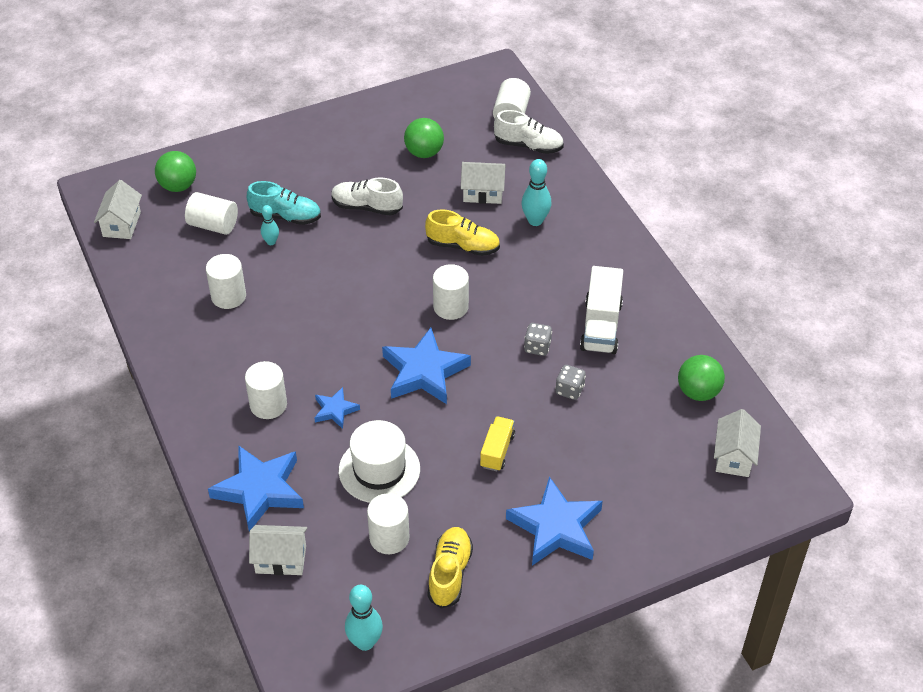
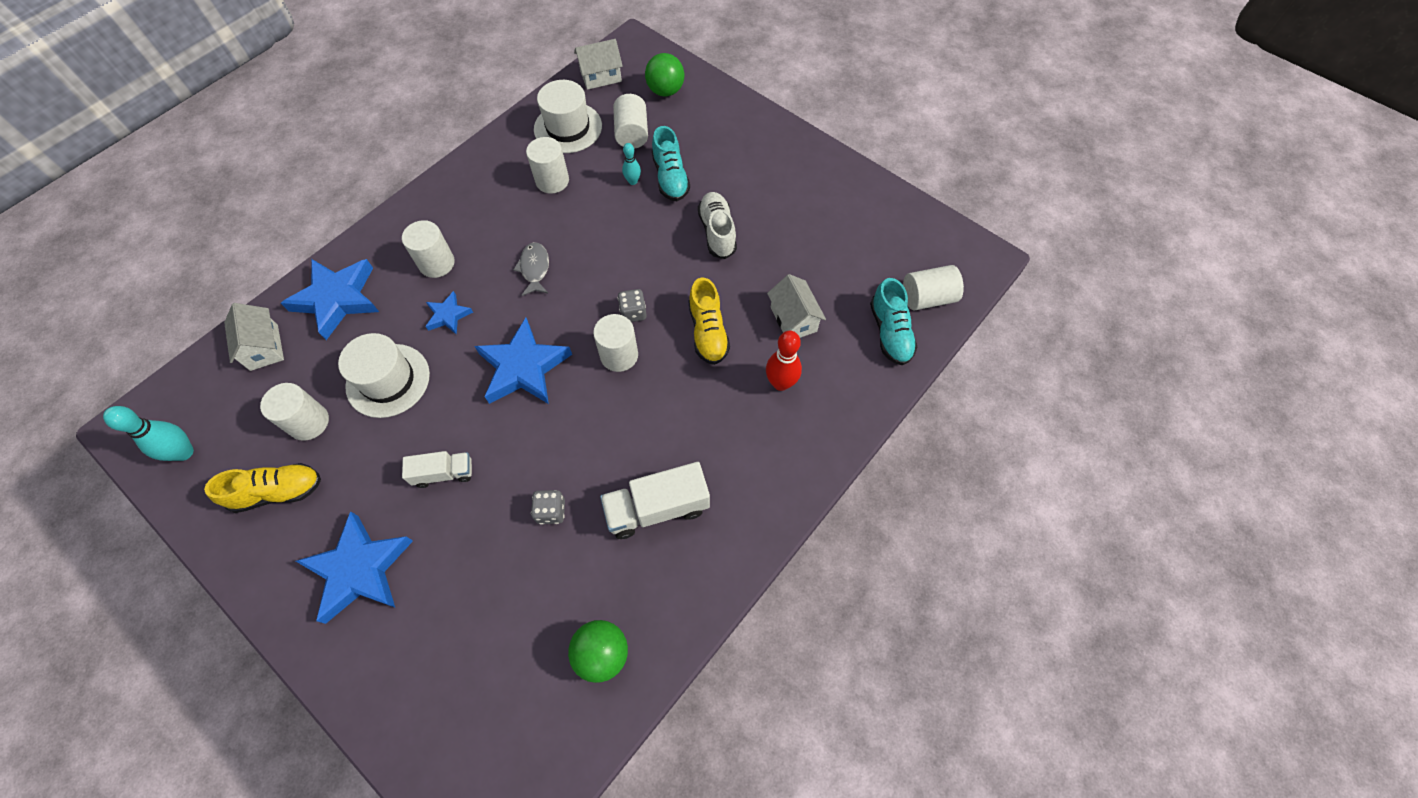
camera: 65 degrees right, 15 degrees up
green ball [404,118,444,158] -> none
yellow truck [480,416,515,471] -> white truck [402,451,472,488]
white shoe [494,110,564,154] -> turquoise shoe [870,278,917,365]
turquoise bowling pin [521,159,551,226] -> red bowling pin [766,331,802,391]
grey dice [524,323,552,356] -> grey dice moved to [617,289,647,322]
white house [714,409,761,477] -> none
none -> grey fish [513,242,549,296]
none -> white hat [534,80,602,153]

